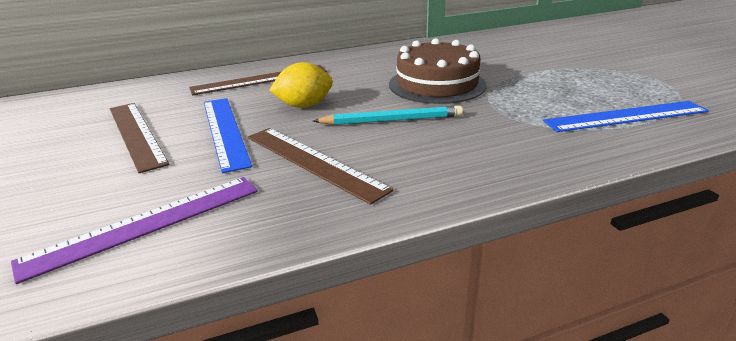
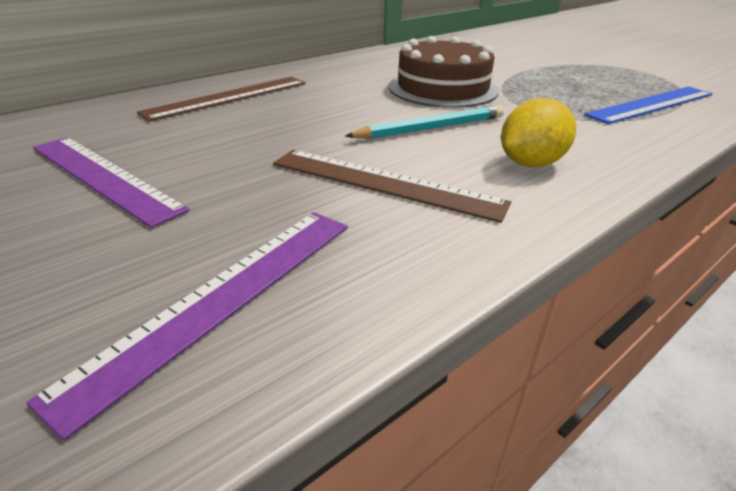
camera: 20 degrees left, 5 degrees up
brown ruler [110,103,169,173] -> purple ruler [33,137,190,228]
blue ruler [204,98,252,173] -> none
yellow lemon [269,62,333,108] -> yellow lemon moved to [501,98,576,167]

